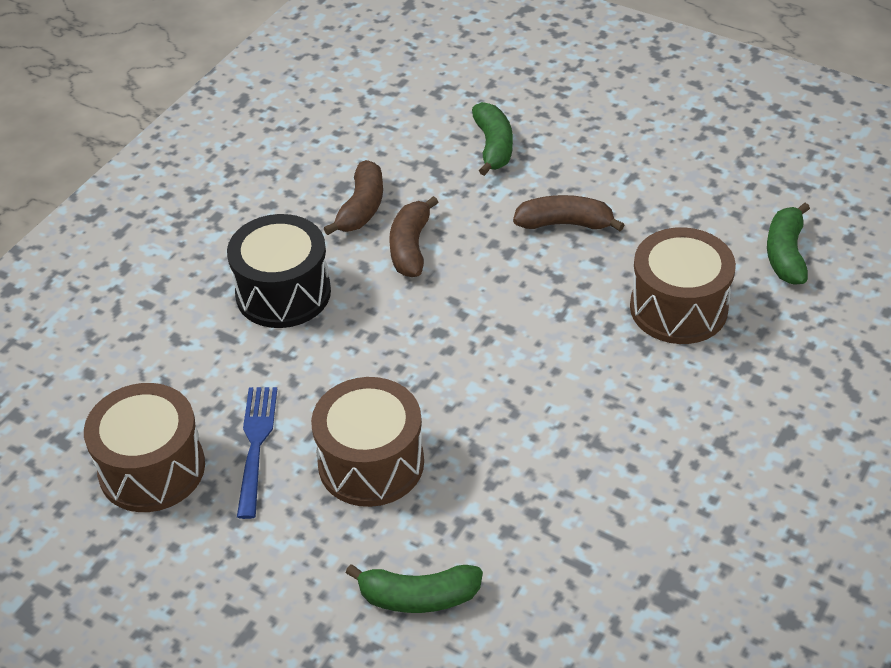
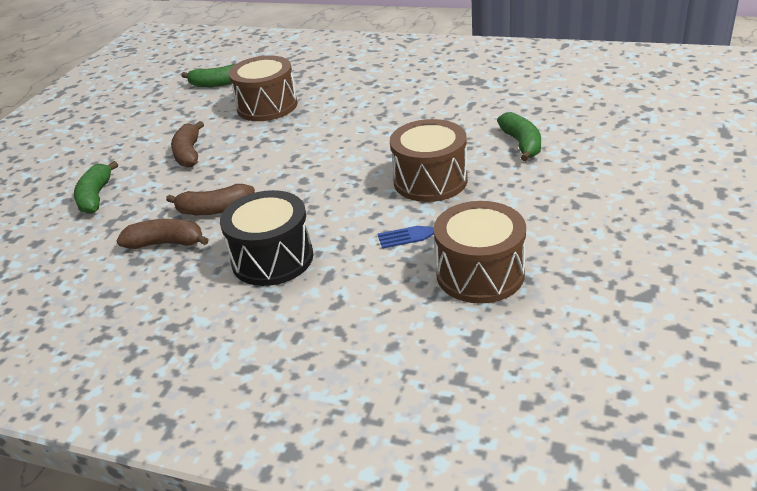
camera: 100 degrees left, 10 degrees down
green banana [472,102,513,176] -> green banana turned 75 degrees counterclockwise [74,161,118,214]

